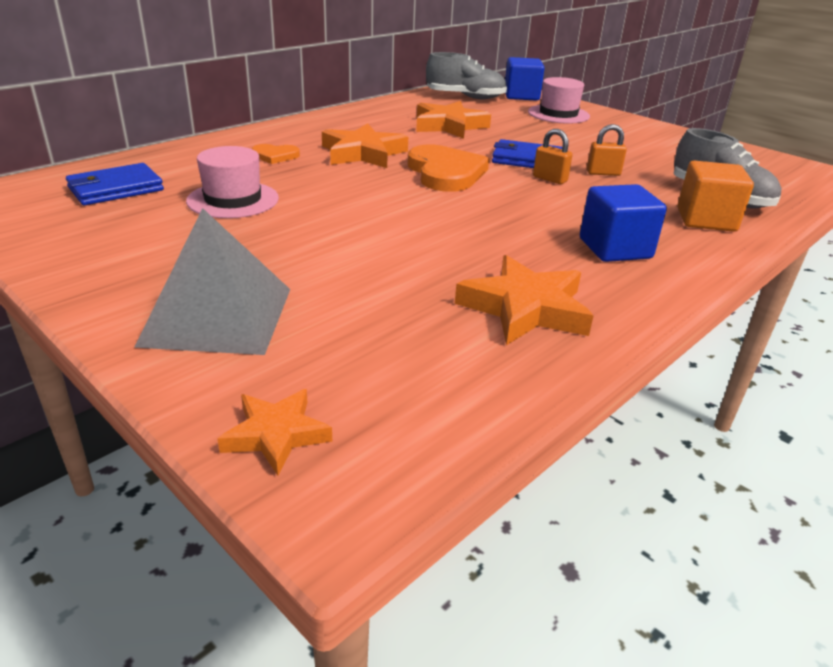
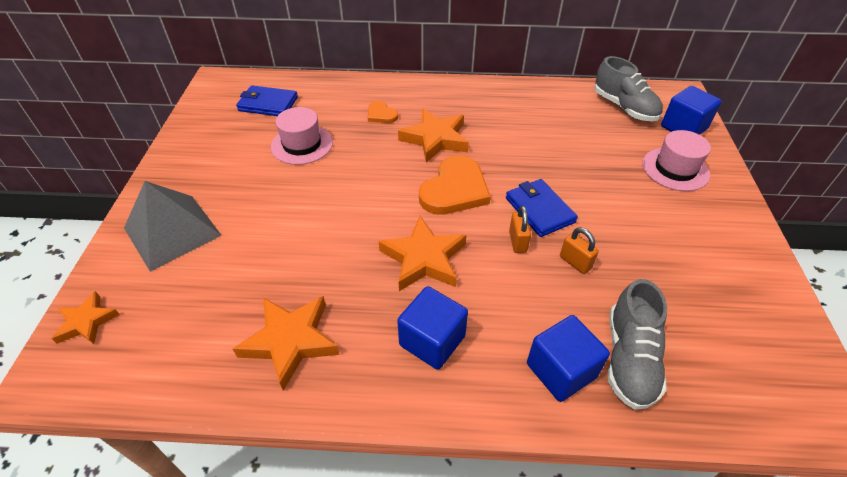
camera: 50 degrees right, 15 degrees up
orange star [416,101,491,139] -> orange star moved to [378,216,466,291]
orange cube [677,161,754,232] -> blue cube [527,315,610,402]

